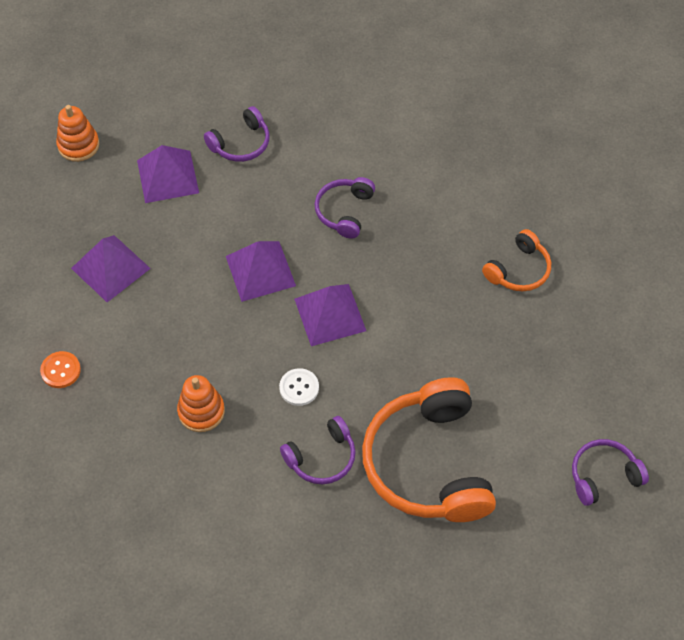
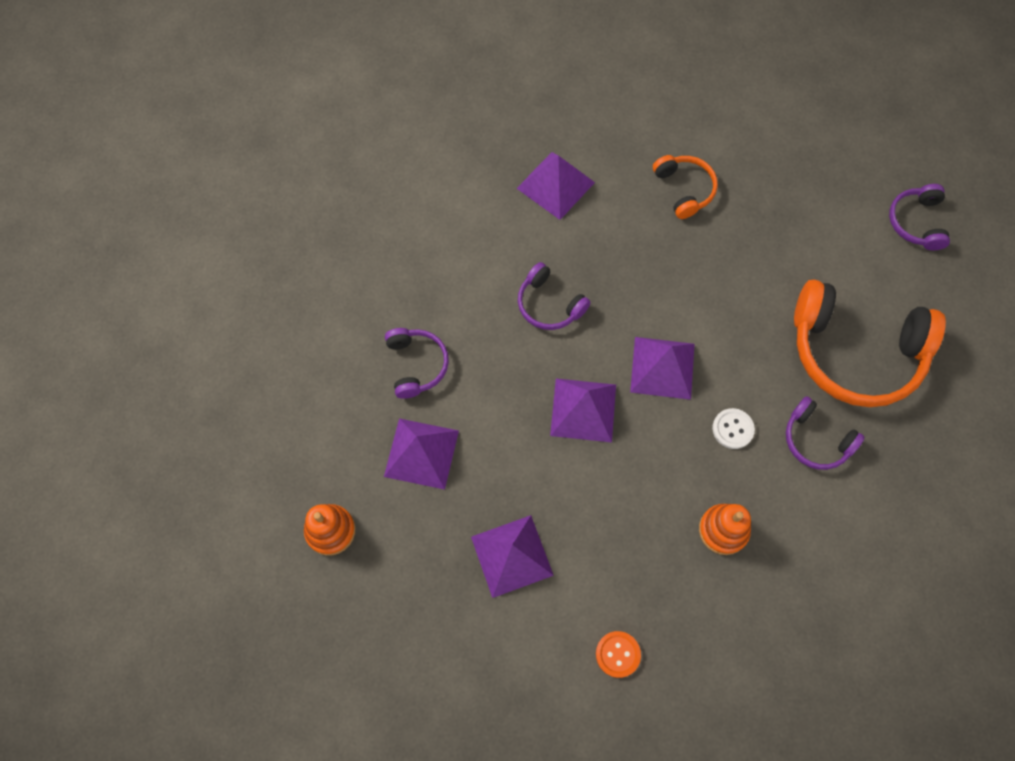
camera: 65 degrees left, 10 degrees up
purple headphones [280,416,356,484] -> purple headphones turned 135 degrees clockwise [786,396,865,470]
none -> purple pyramid [516,152,595,220]

